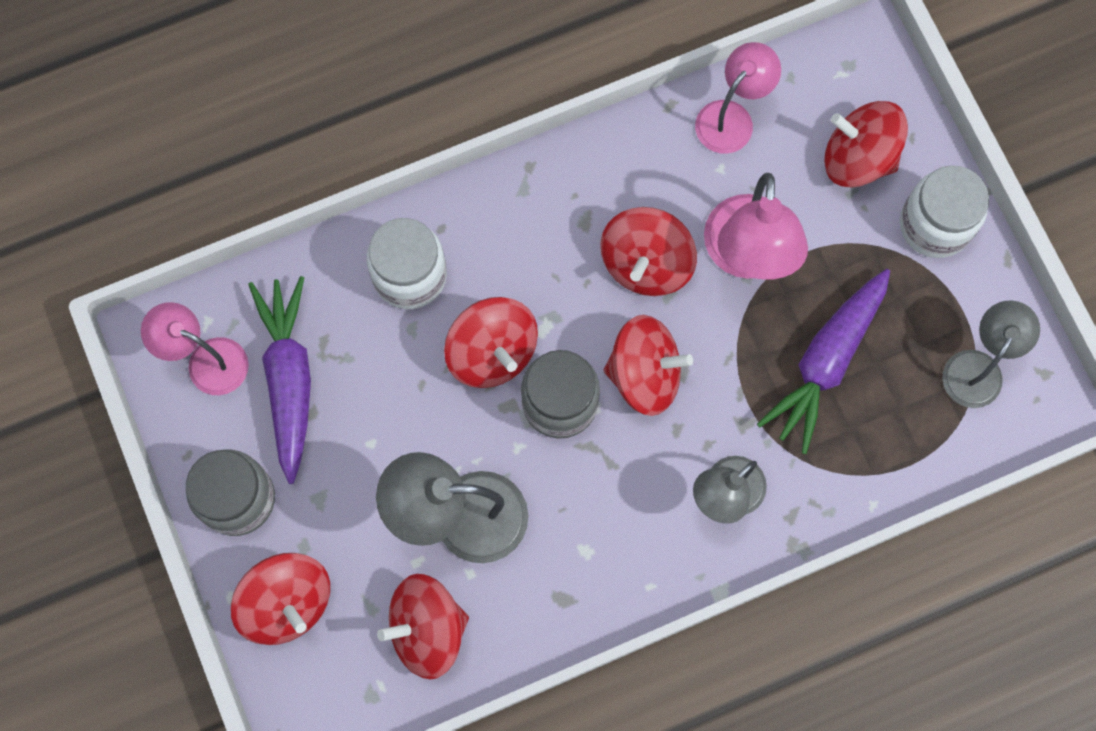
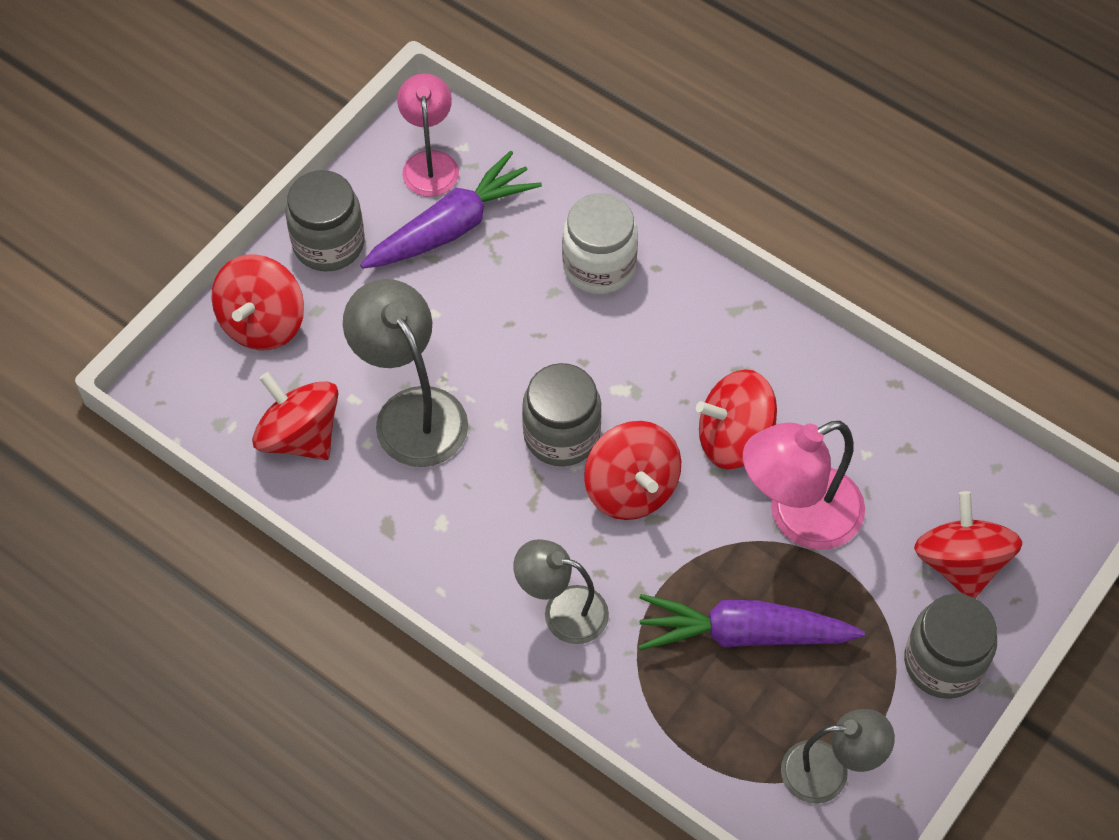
camera: 60 degrees right, 15 degrees down
red spinning top [444,297,538,388] -> none
pink lamp [695,42,781,154] -> none
white jar [900,165,989,258] -> grey jar [904,594,997,699]

